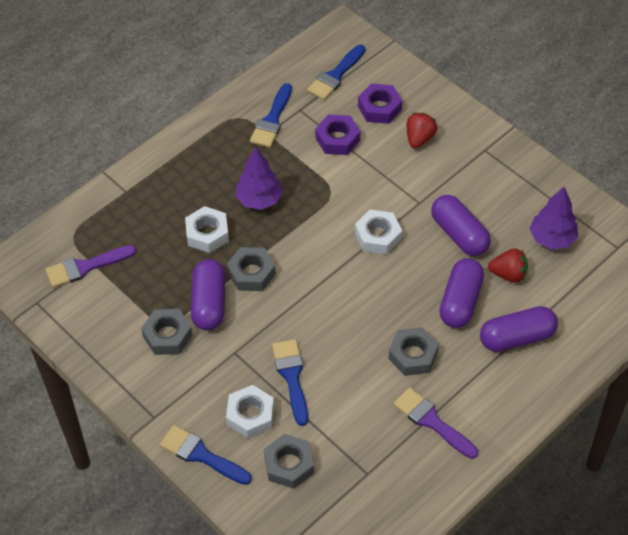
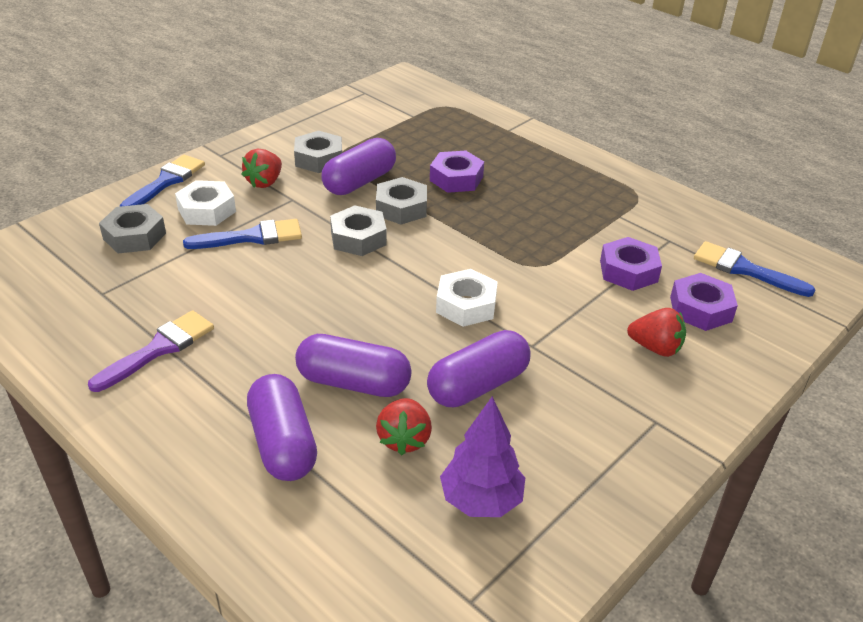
camera: 85 degrees right, 15 degrees down
purple brush [45,245,136,288] -> none
white nut [185,206,229,253] -> purple nut [430,151,484,193]
purple capsule [191,259,225,331] -> purple capsule turned 45 degrees counterclockwise [321,138,396,195]
purple tree [236,147,283,210] -> none
blue brush [250,83,292,148] -> none
grey nut [388,327,439,376] -> grey nut moved to [330,205,387,256]
none -> red strawberry [241,149,282,188]

